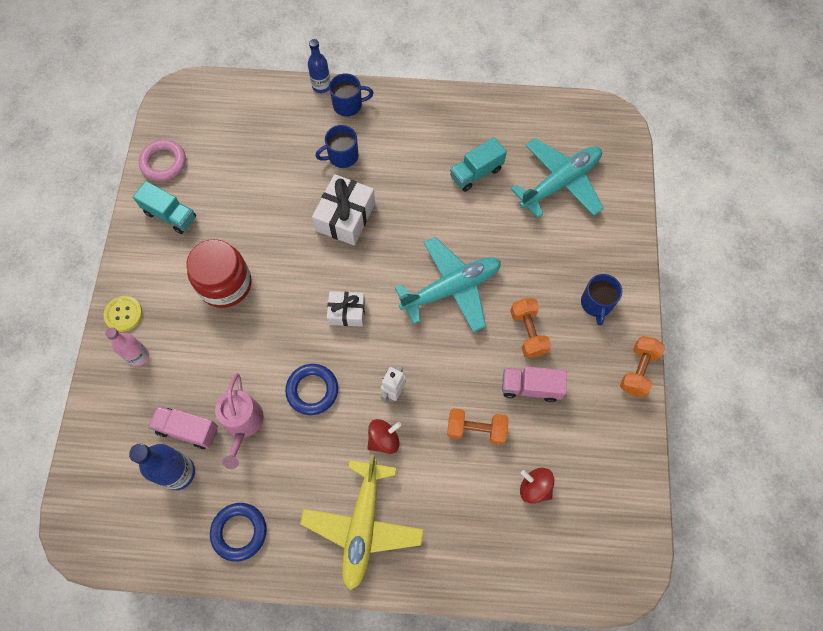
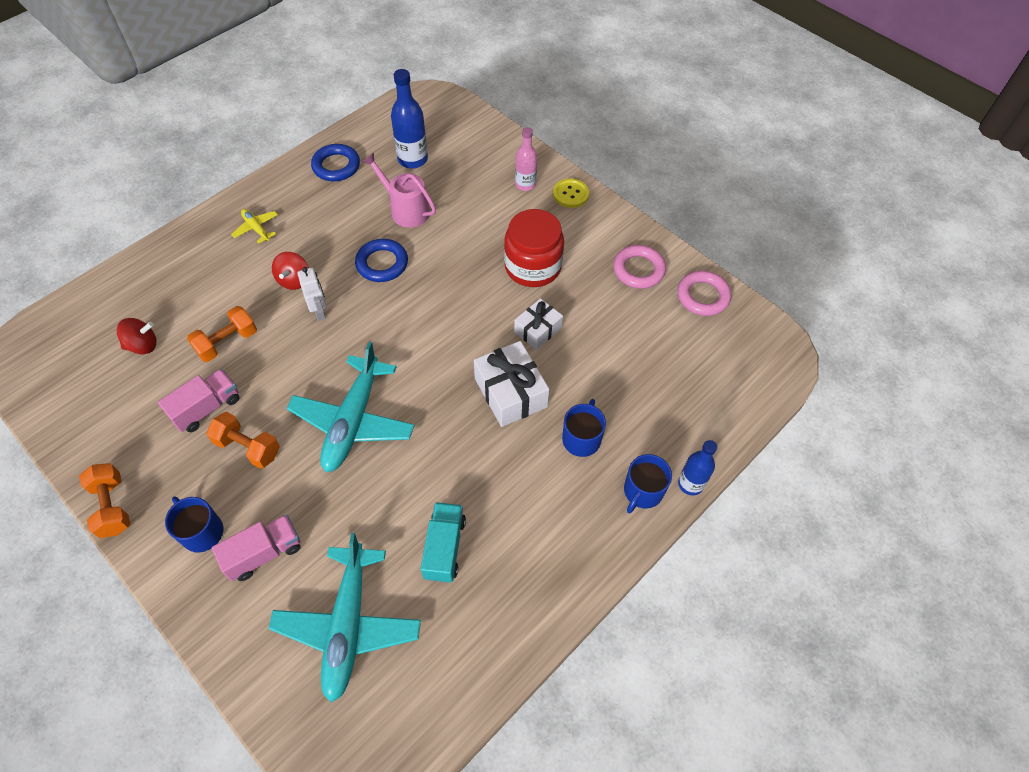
camera: 130 degrees right, 10 degrees down
turquoise truck [133,181,196,234] -> pink ring [613,245,666,289]
pink truck [148,406,218,449] -> pink truck moved to [212,514,300,581]
yellow plane [300,454,424,590] -> yellow plane [231,209,278,243], size x0.45
white gift [327,291,365,327] -> white gift moved to [514,298,563,350]

